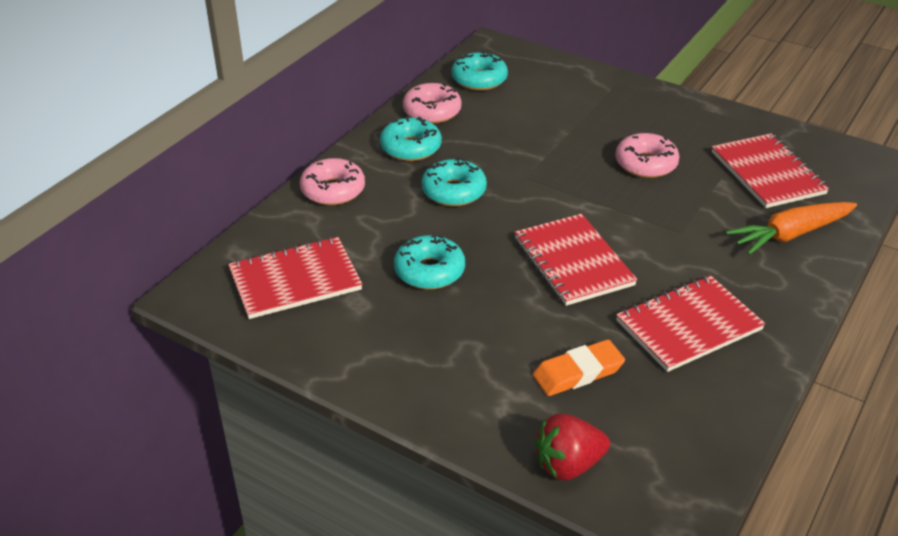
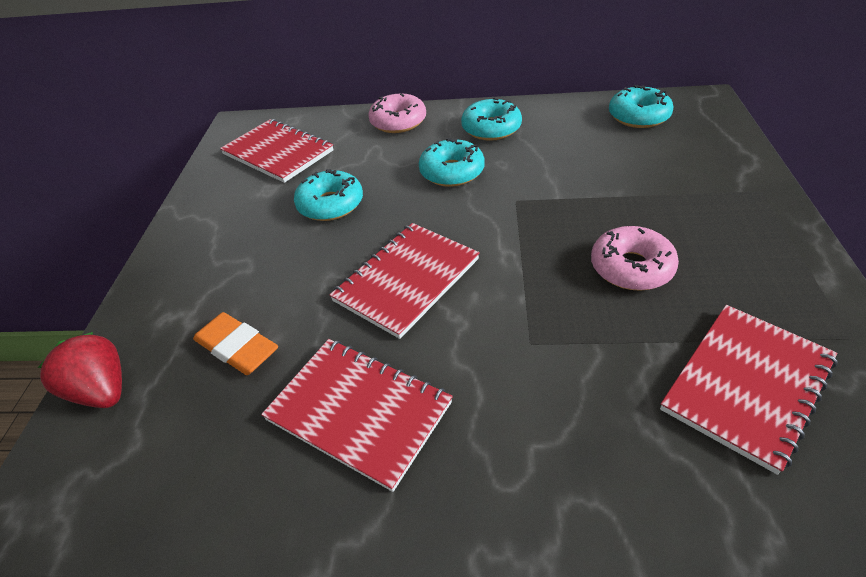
camera: 65 degrees right, 5 degrees up
pink donut [403,83,462,124] -> none
orange carrot [726,202,857,255] -> none

